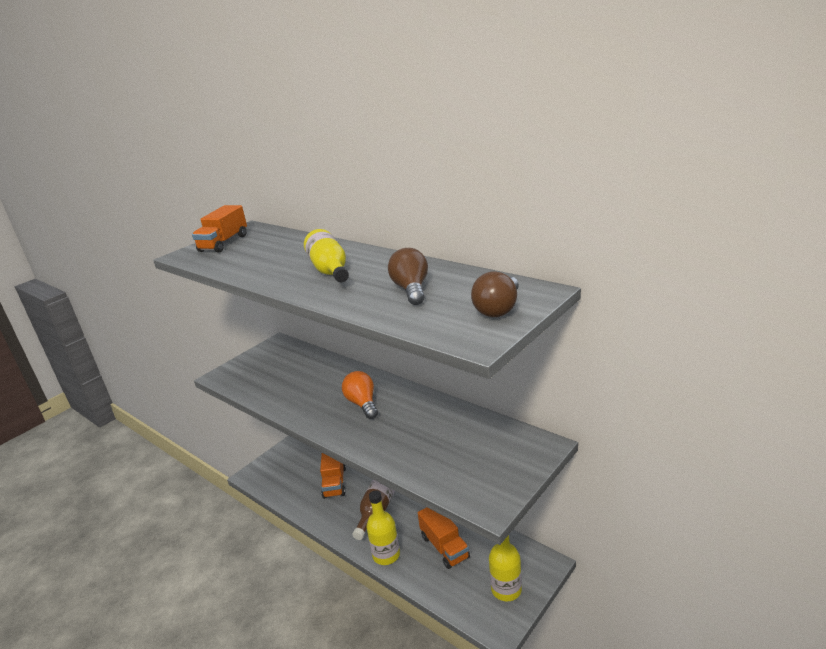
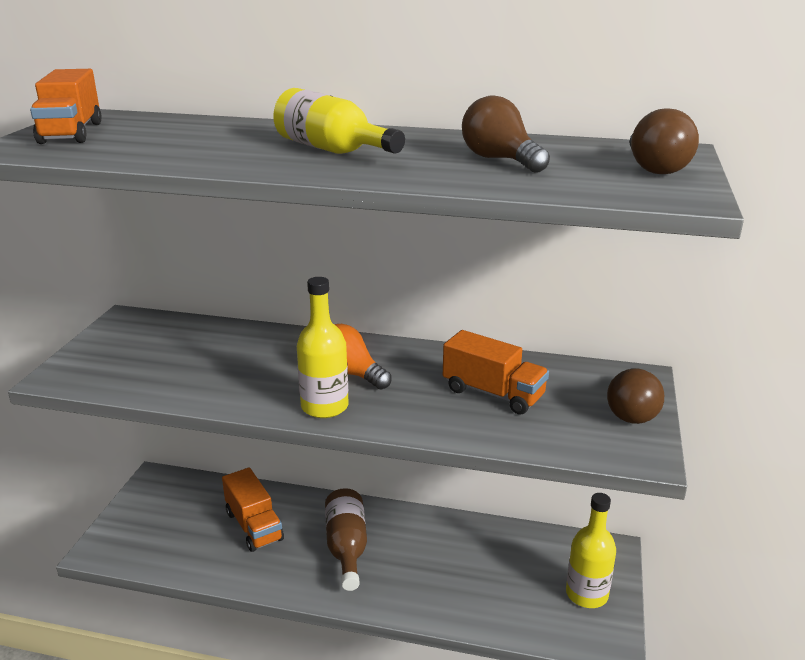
camera: 30 degrees left, 0 degrees up
yellow bottle [366,491,400,565] -> yellow bottle moved to [297,277,348,418]
orange truck [418,507,470,569] -> orange truck moved to [443,330,549,415]
none -> brown light bulb [607,368,664,424]

